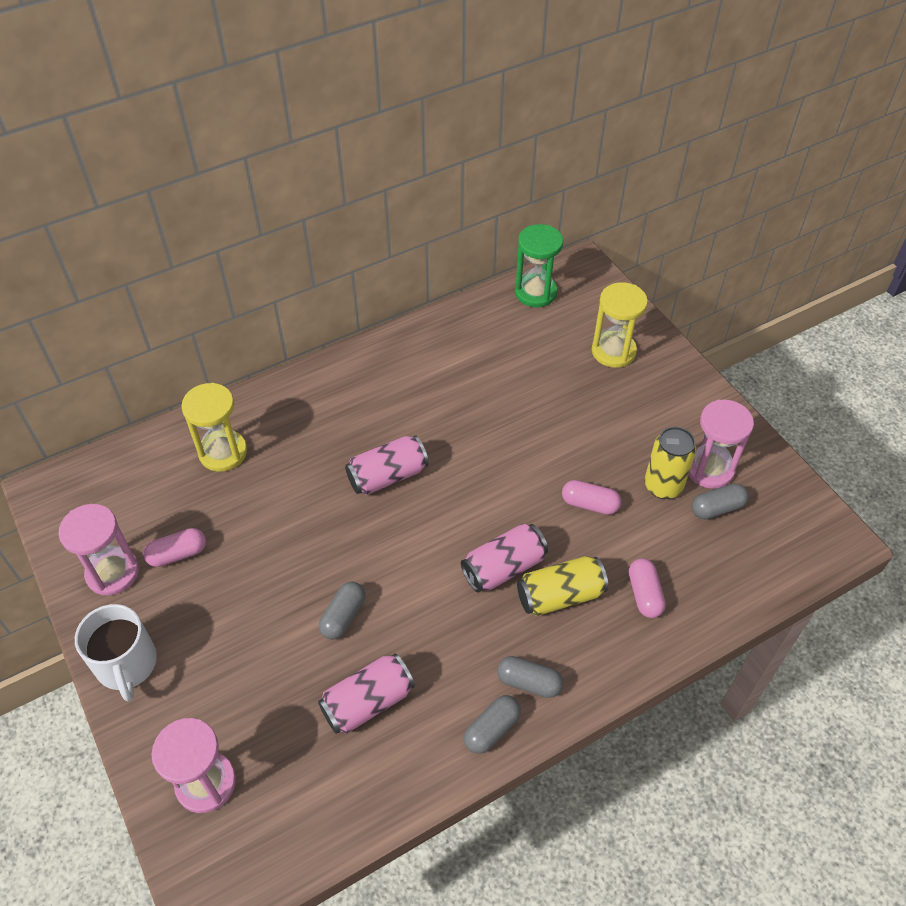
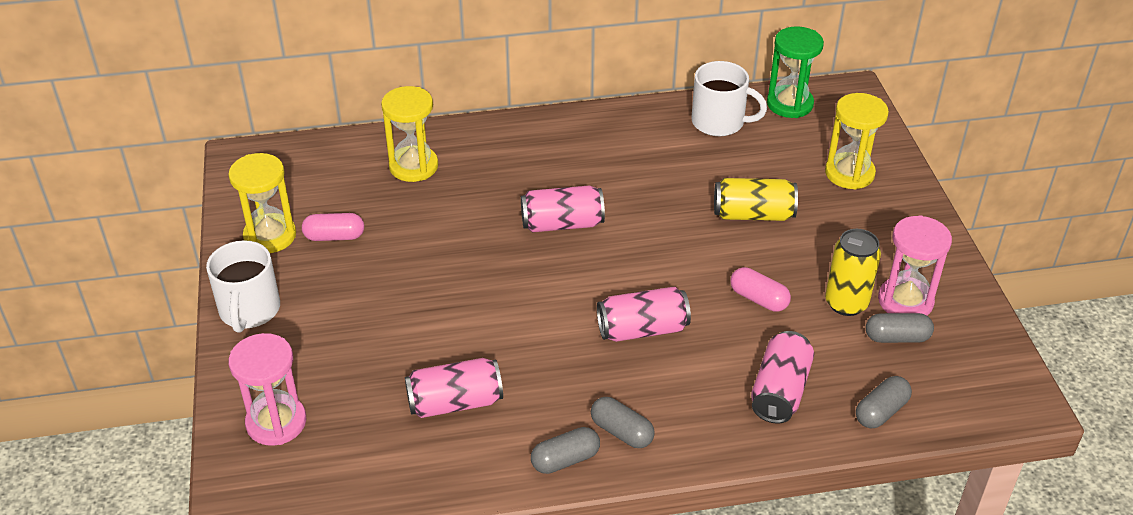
camera: 20 degrees right, 10 degrees down
pink hourglass [59,504,139,596] -> yellow hourglass [228,153,296,253]
grey capsule [319,581,365,640] -> grey capsule moved to [856,376,912,428]
yellow can [517,556,608,616] -> yellow can moved to [714,178,798,221]
pink capsule [629,558,666,618] -> pink can [751,331,814,424]
none -> white mug [692,61,767,136]

